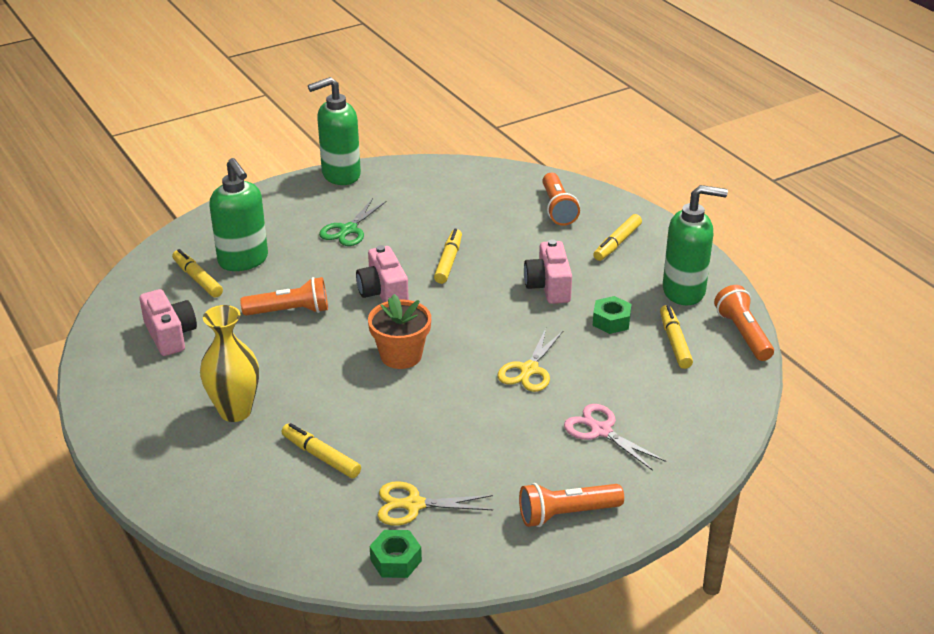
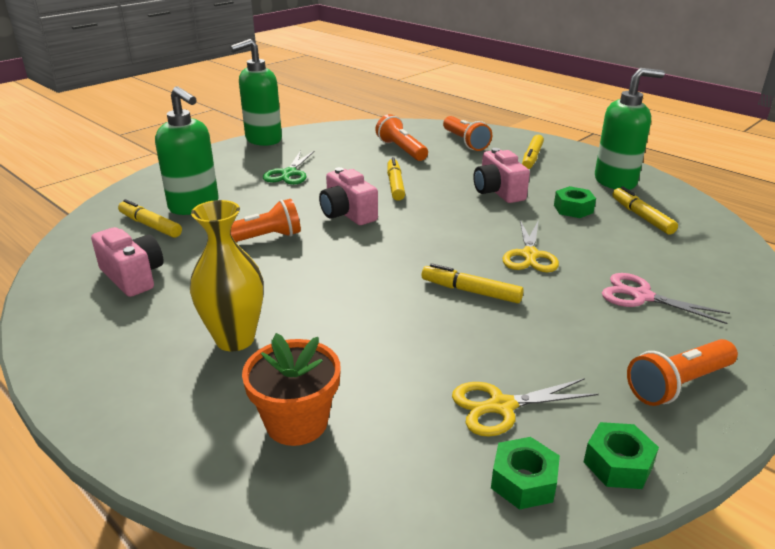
camera: 15 degrees left, 5 degrees down
yellow marker [281,423,361,478] -> yellow marker moved to [422,263,524,303]
orange flower pot [368,294,431,369] -> orange flower pot moved to [242,333,341,446]
orange flashlight [714,285,774,361] -> orange flashlight moved to [375,114,428,161]
none -> green nut [584,422,659,489]

